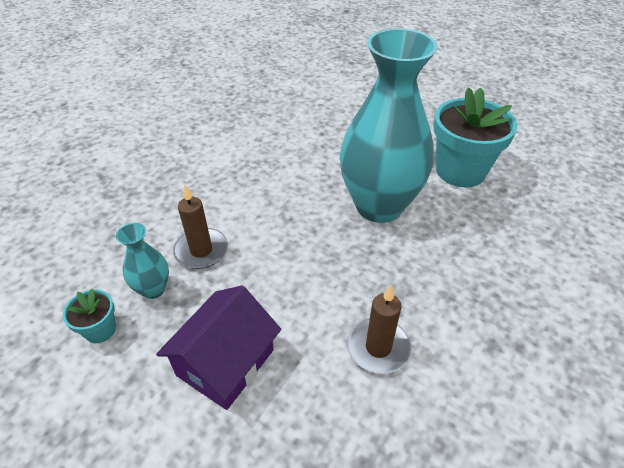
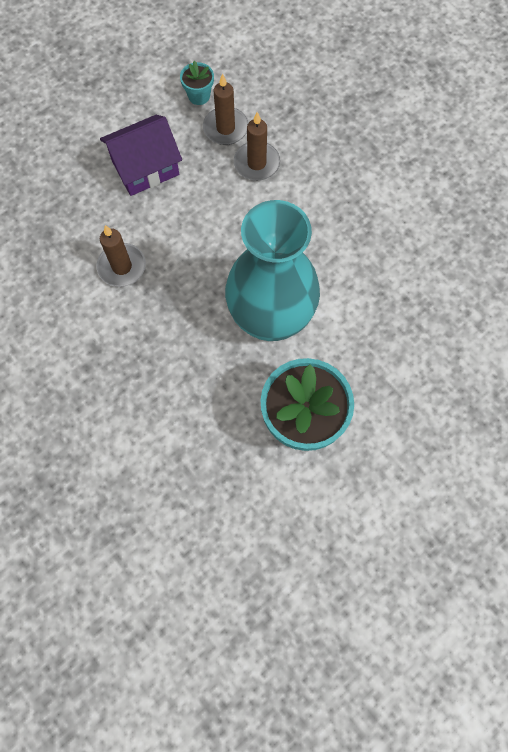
camera: 105 degrees right, 25 degrees up
turquoise vase [116,223,169,299] -> brown candle [203,73,248,145]
purple house [156,286,281,410] -> purple house turned 75 degrees counterclockwise [100,115,182,196]

